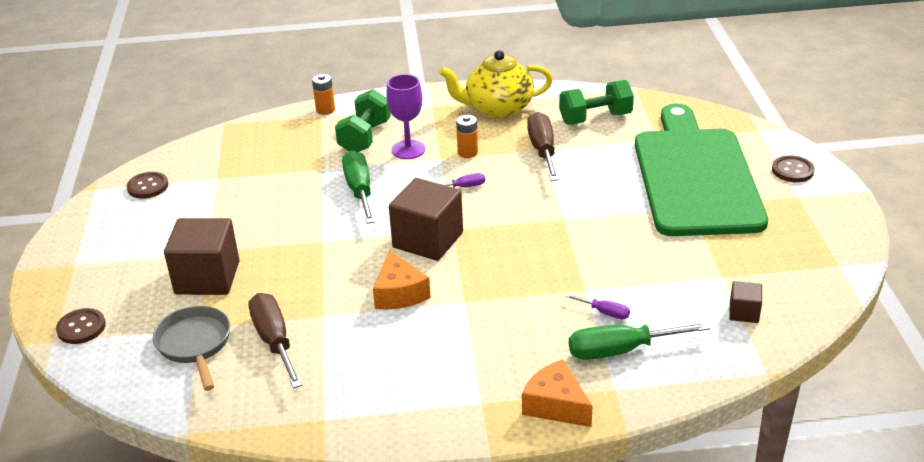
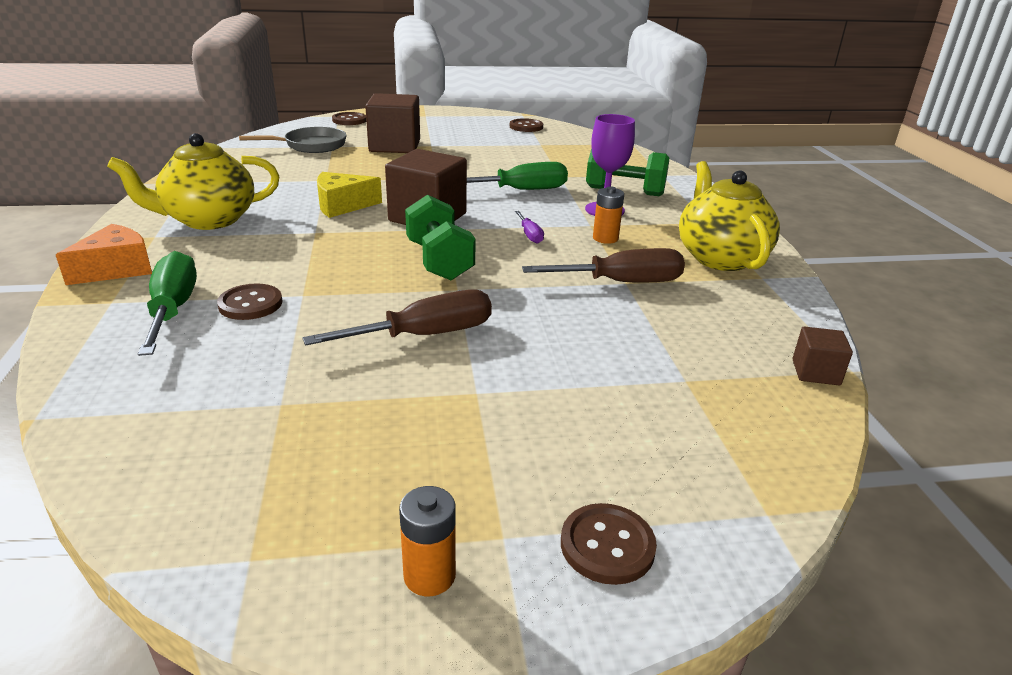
camera: 85 degrees right, 5 degrees down
brown screwdriver [248,293,303,389] -> brown screwdriver moved to [302,289,492,346]
orange battery [312,74,335,115] -> orange battery moved to [399,486,456,596]
orange cheese [373,250,431,310] -> yellow cheese [317,172,382,218]
green dumbbell [559,80,634,124] -> green dumbbell moved to [405,195,476,281]
purple screwdriver [565,293,630,319] -> brown button [217,284,282,320]
green cutting board [635,104,768,236] -> none
brown cube [729,281,762,323] -> brown cube moved to [792,327,853,385]
none -> yellow teapot [107,133,280,230]

